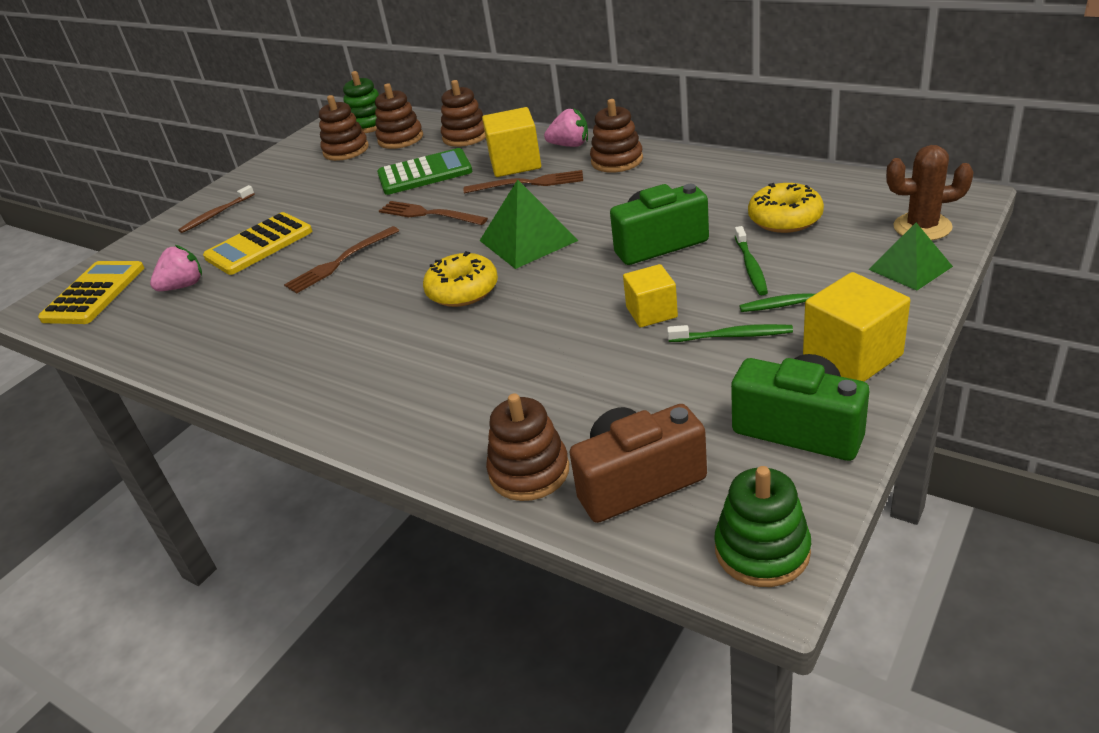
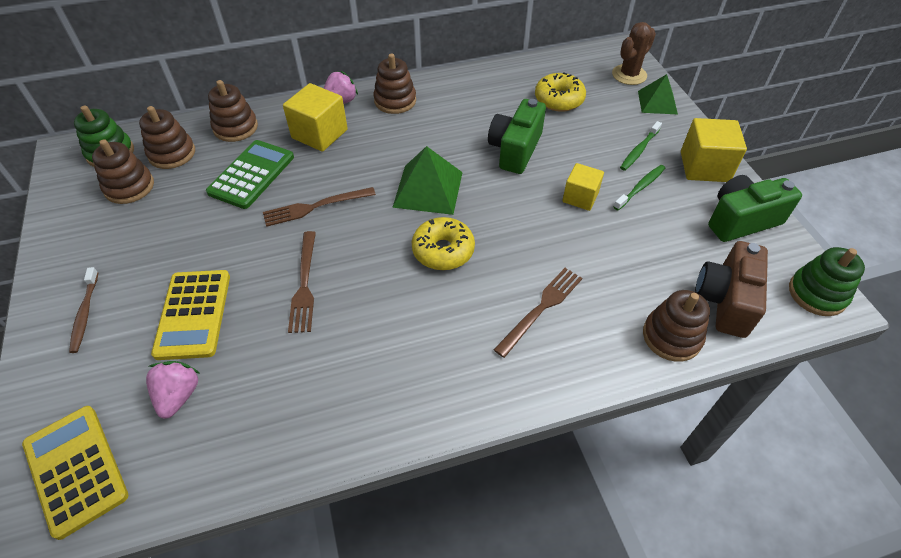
camera: 55 degrees left, 15 degrees up
brown fork [464,170,583,194] -> brown fork moved to [494,268,582,358]
green toothbrush [735,226,768,295] -> none

